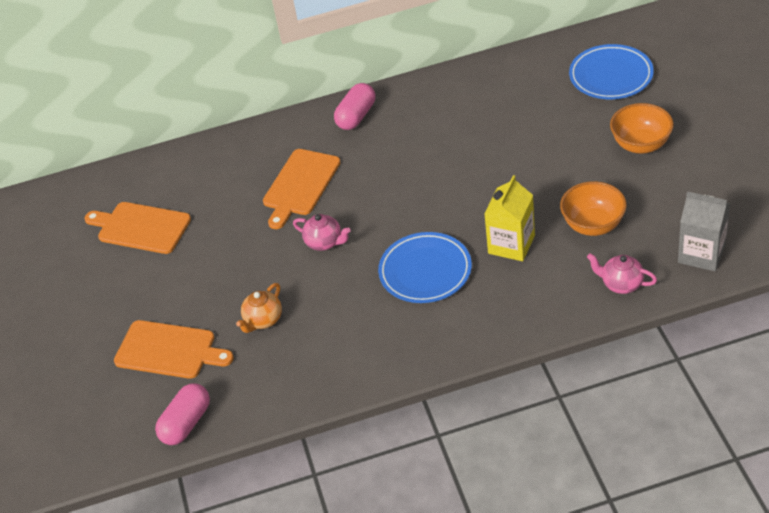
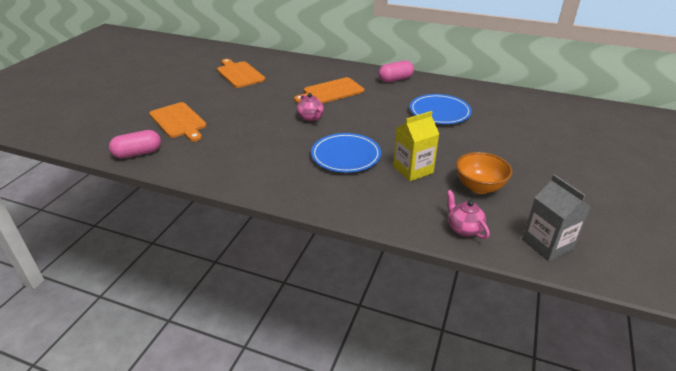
camera: 30 degrees right, 10 degrees down
orange teapot [236,283,282,333] -> none
blue plate [569,44,654,99] -> blue plate moved to [410,94,472,124]
orange bowl [610,103,674,154] -> none

